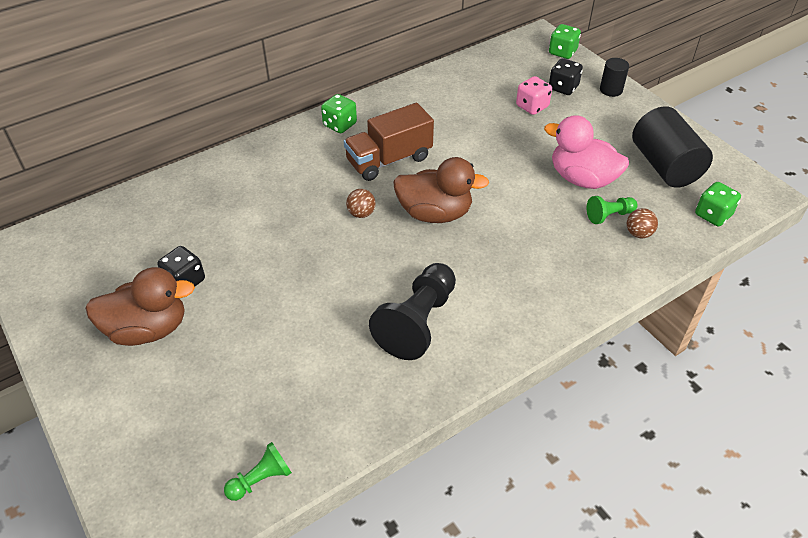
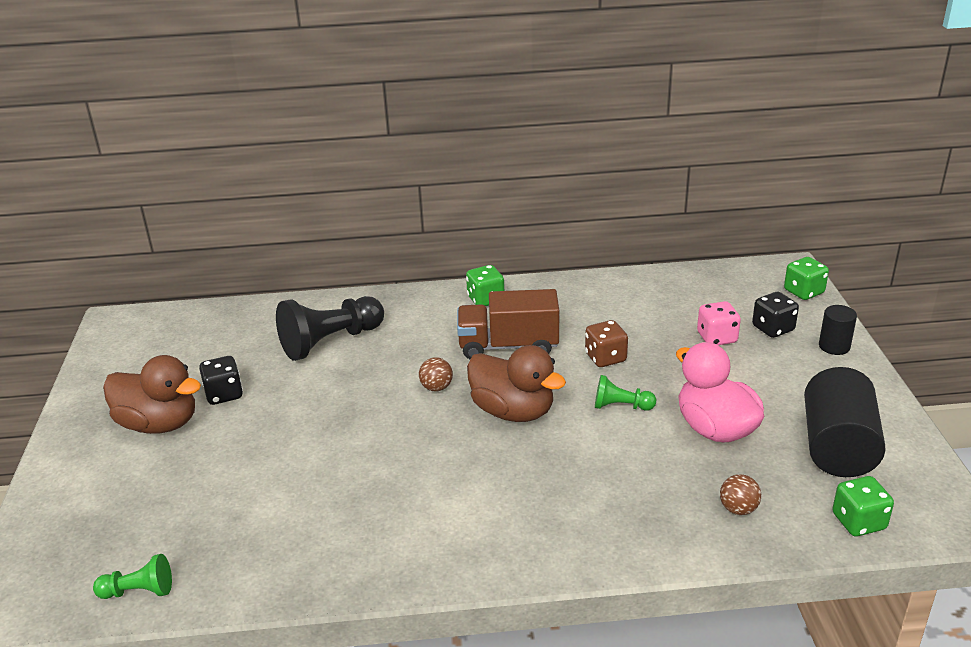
camera: 30 degrees right, 15 degrees down
black pawn [369,263,456,360] -> black pawn moved to [276,296,384,361]
green pawn [586,196,637,224] -> green pawn moved to [595,375,656,411]
none -> brown dice [585,320,628,367]

